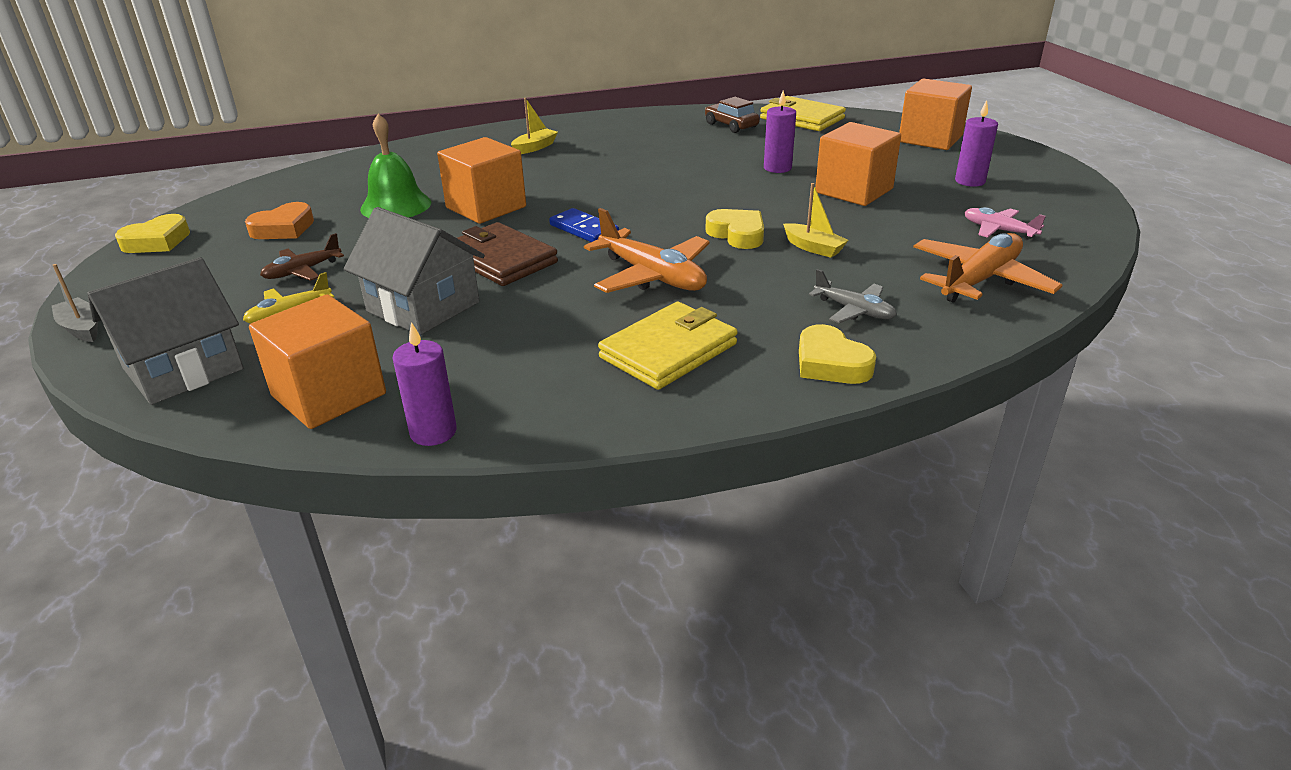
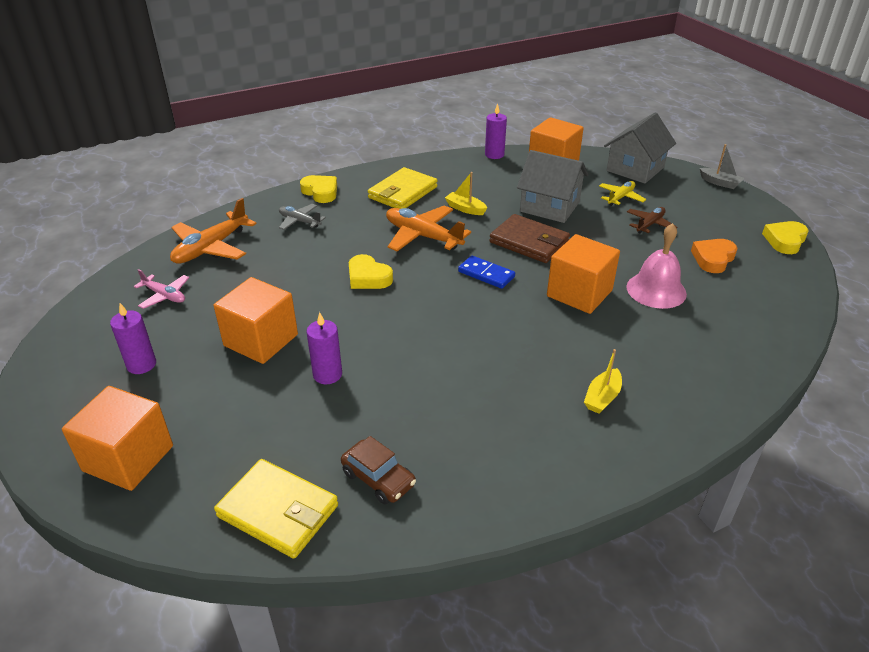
camera: 170 degrees right, 5 degrees up
green bell [360,114,431,218] -> pink bell [627,223,687,309]
yellow boat [783,183,848,258] -> yellow boat moved to [445,172,487,215]

